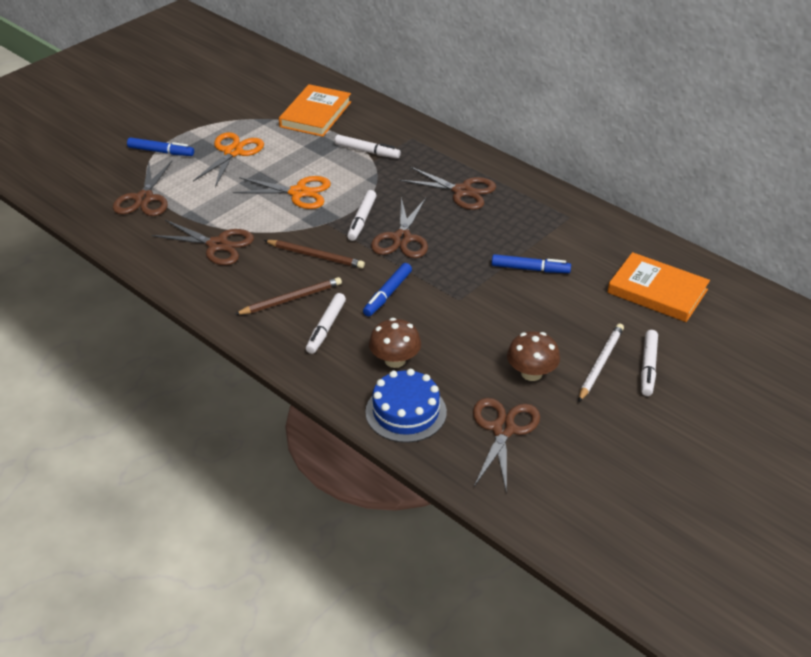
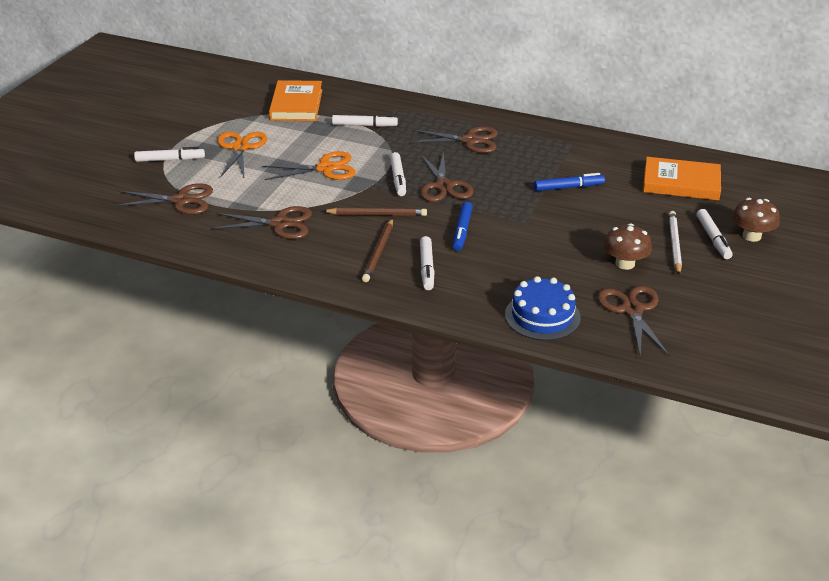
camera: 20 degrees left, 5 degrees down
brown scissors [113,161,172,216] -> brown scissors turned 75 degrees counterclockwise [114,183,213,215]
blue marker [127,137,194,156] -> white marker [134,147,205,162]
brown pencil [234,277,342,315] -> brown pencil turned 150 degrees clockwise [362,218,393,282]
brown mushroom [369,318,421,368] -> brown mushroom moved to [732,198,780,242]

